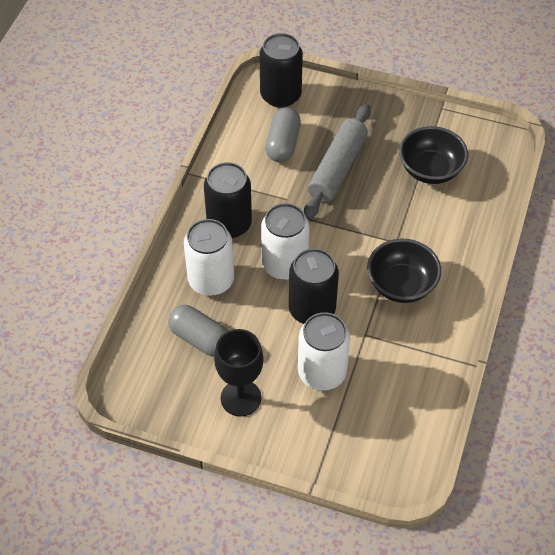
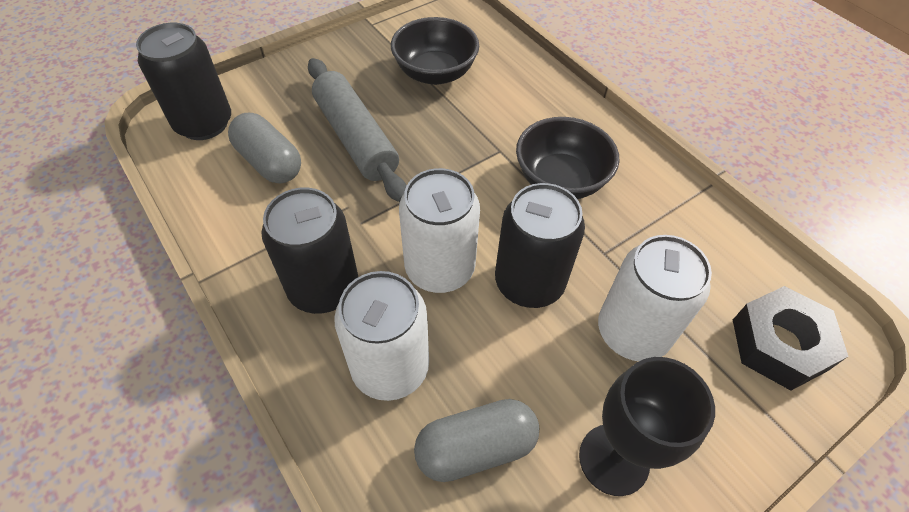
camera: 55 degrees left, 0 degrees up
none -> black nut [733,286,848,391]

